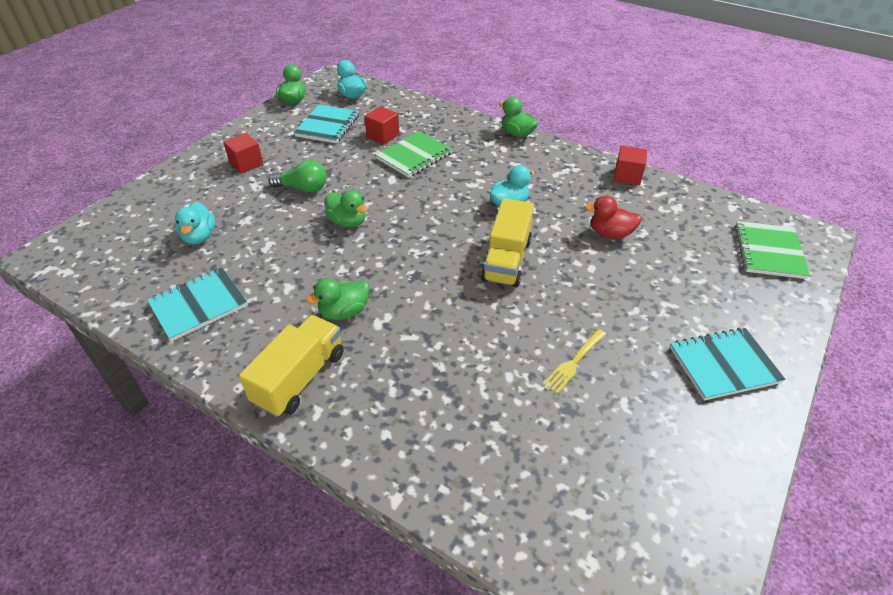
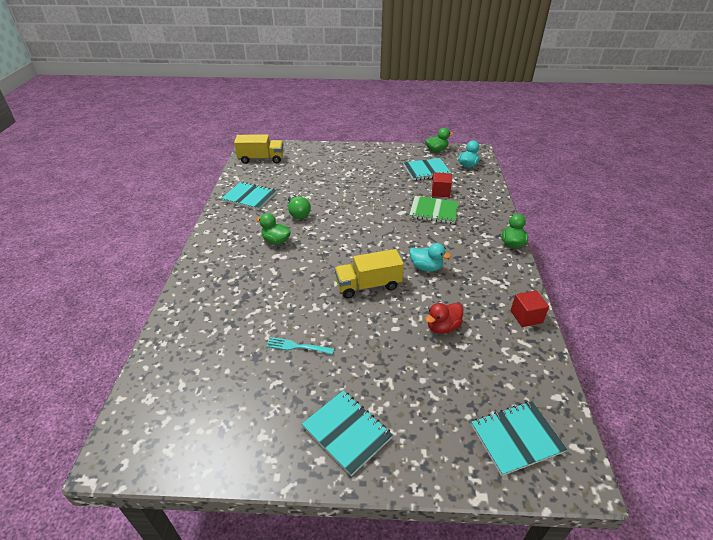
camera: 60 degrees right, 5 degrees down
turquoise duck [175,202,215,244] -> none
red cube [223,133,263,174] -> none
yellow truck [239,315,344,417] -> yellow truck moved to [234,134,284,164]
green light bulb [268,160,327,193] -> green light bulb moved to [288,195,311,219]
green duck [325,190,368,228] -> none
yellow fork [543,329,606,394] -> turquoise fork [266,337,334,355]
red duck [585,196,642,239] -> red duck turned 105 degrees counterclockwise [425,303,463,334]
green notebook [735,221,810,279] -> turquoise notebook [471,401,568,476]

